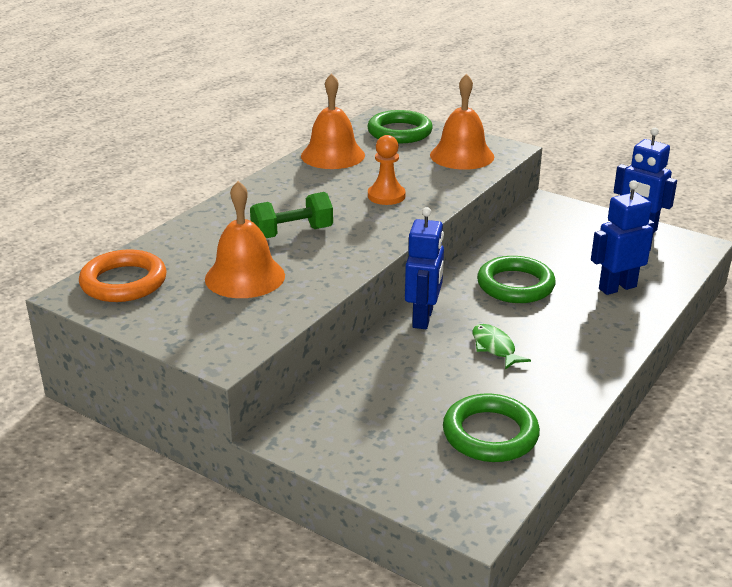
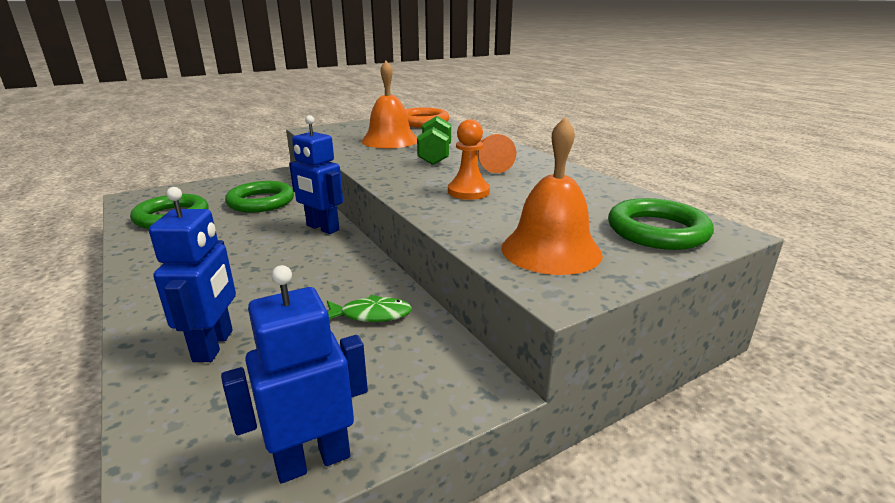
camera: 115 degrees right, 5 degrees down
orange bell [301,73,365,169] -> none
green fish [472,324,531,369] -> green fish moved to [327,295,412,322]
green ring [477,256,556,303] -> green ring moved to [225,181,294,213]
none -> orange pawn [478,134,516,173]

